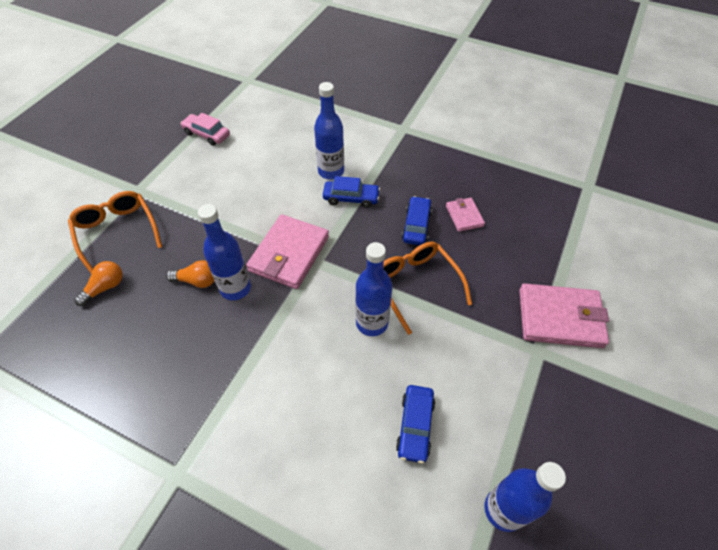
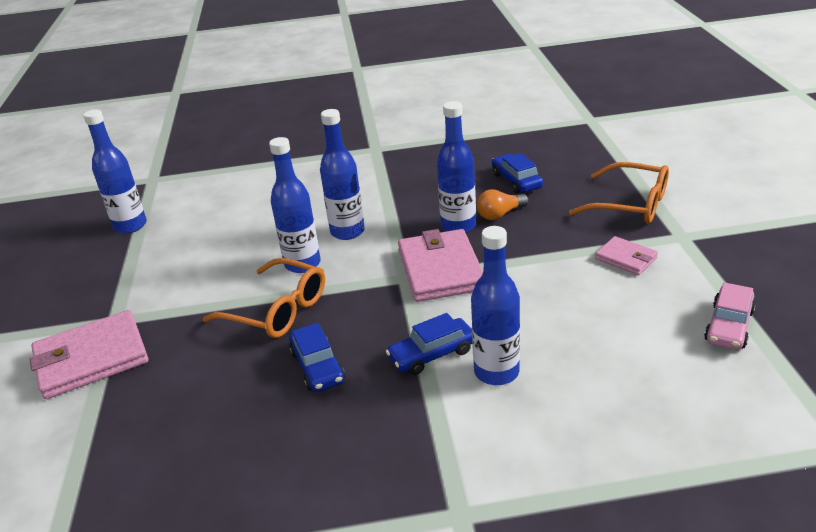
camera: 150 degrees right, 20 degrees down
orange light bulb [74,261,123,306] -> none
pink car [180,113,230,146] -> pink car turned 120 degrees clockwise [704,282,756,350]
blue car [396,385,435,464] -> blue car moved to [492,153,543,194]
pink wallet [446,198,485,232] -> pink wallet moved to [595,236,658,275]
none -> blue bottle [320,109,365,240]

